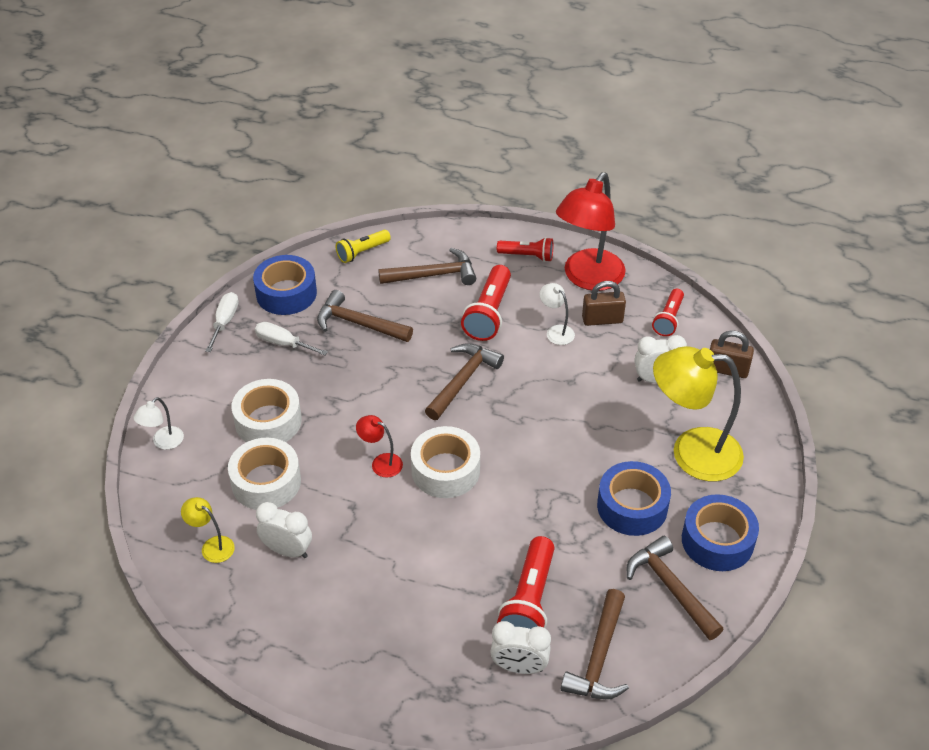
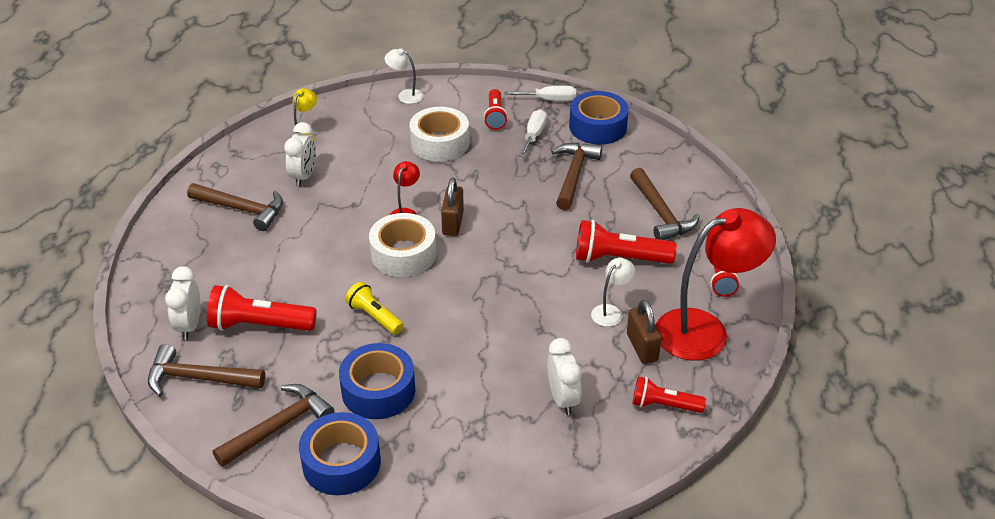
camera: 80 degrees right, 5 degrees down
white tape [228,438,301,510] -> none
yellow flashlight [336,230,391,263] -> yellow flashlight moved to [345,282,404,335]
brown hammer [425,343,504,420] -> brown hammer moved to [187,183,283,231]
red lamp [556,172,626,291] -> red lamp turned 135 degrees clockwise [656,208,776,361]
yellow lamp [653,346,744,481] -> none
brown padlock [710,330,754,378] -> brown padlock moved to [441,178,464,236]
none -> red flashlight [484,89,508,130]

